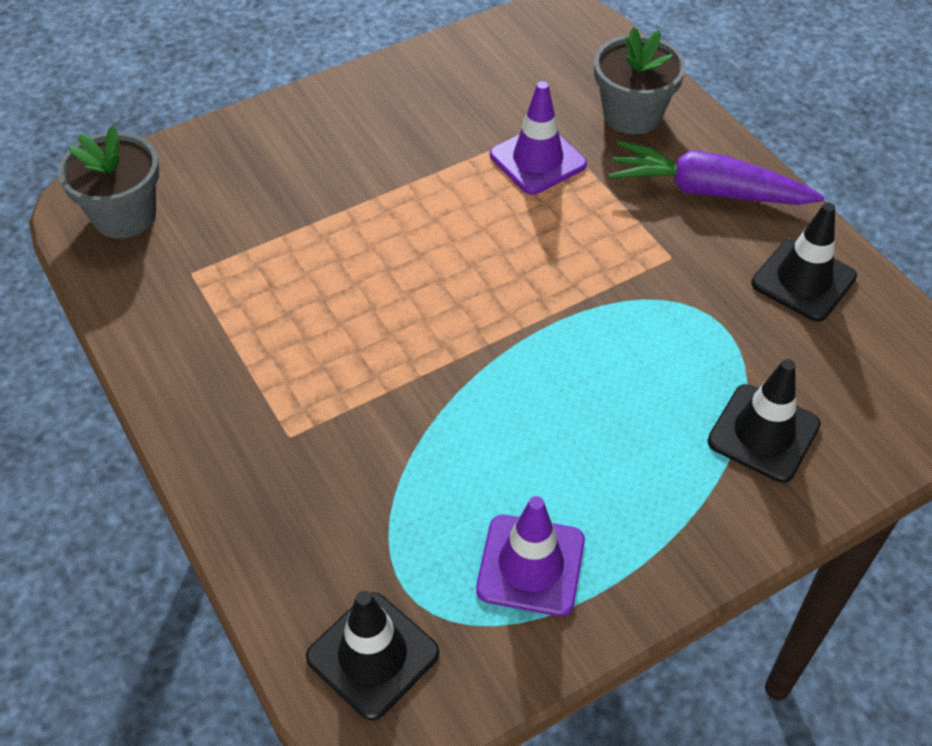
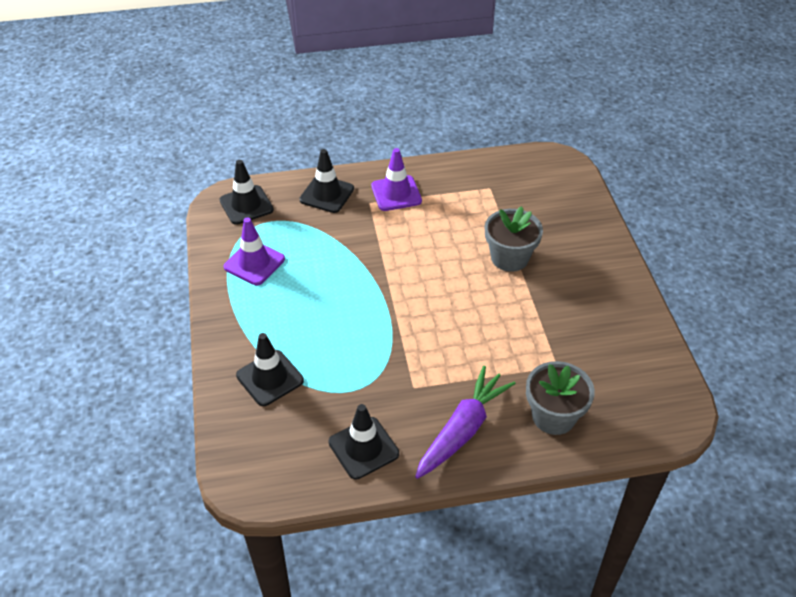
camera: 110 degrees right, 5 degrees down
grey flower pot [58,126,160,239] -> grey flower pot moved to [485,206,543,272]
purple traffic cone [490,81,587,195] -> purple traffic cone moved to [371,148,422,211]
none -> black traffic cone [299,149,354,213]

